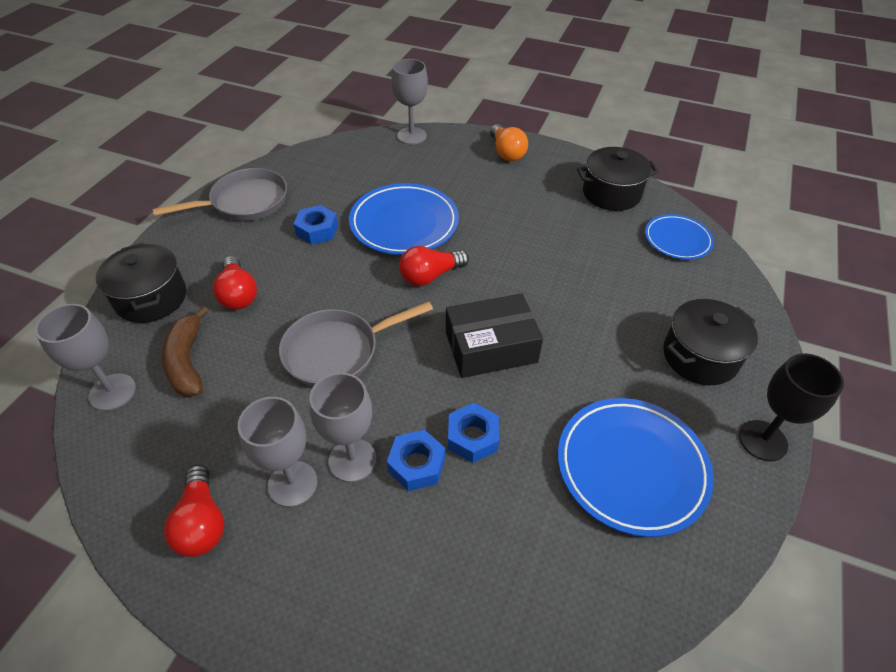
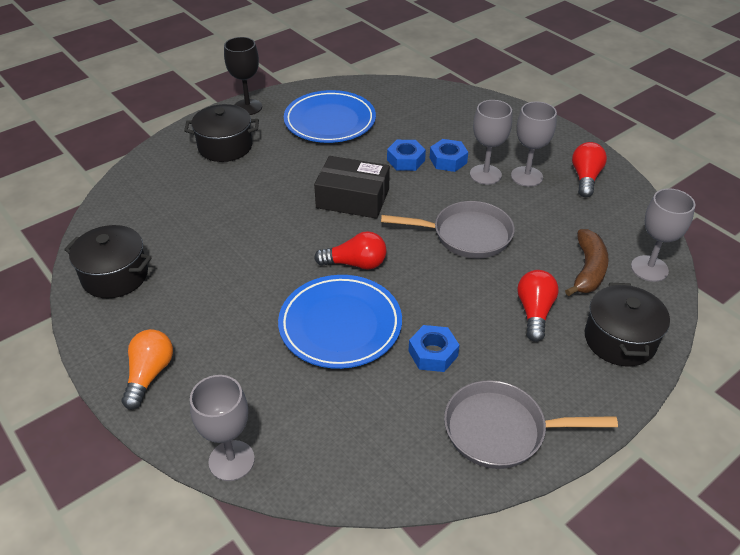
camera: 150 degrees left, 5 degrees down
blue plate [645,214,714,260] -> none

